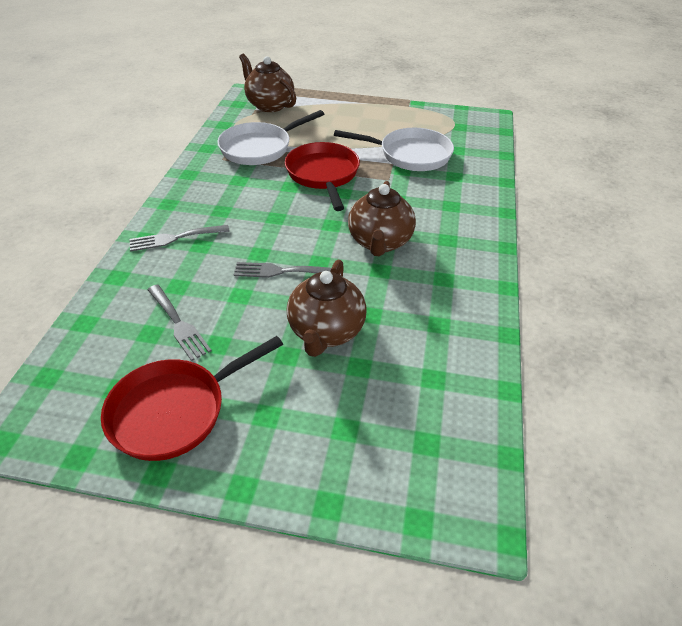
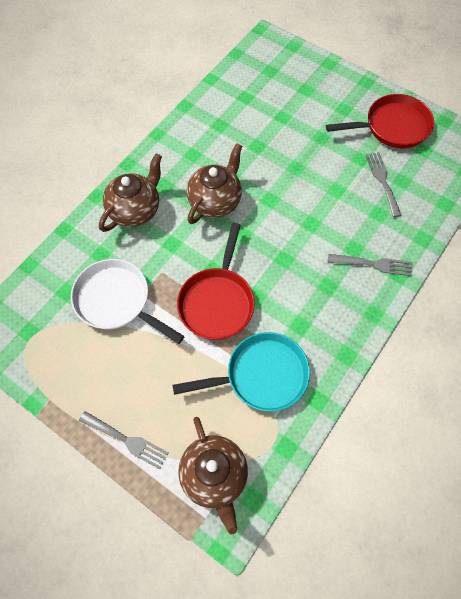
camera: 155 degrees left, 20 degrees up
white pan [217,110,324,165] -> turquoise pan [172,332,310,412]
grey fork [234,262,331,278] -> grey fork moved to [79,411,169,469]
brown teapot [287,260,367,357] -> brown teapot moved to [99,153,162,232]

